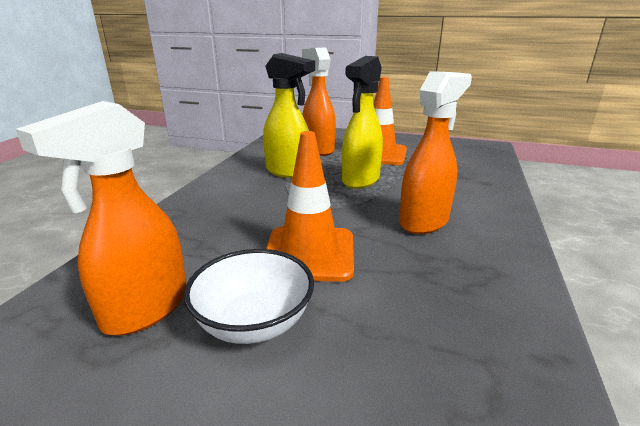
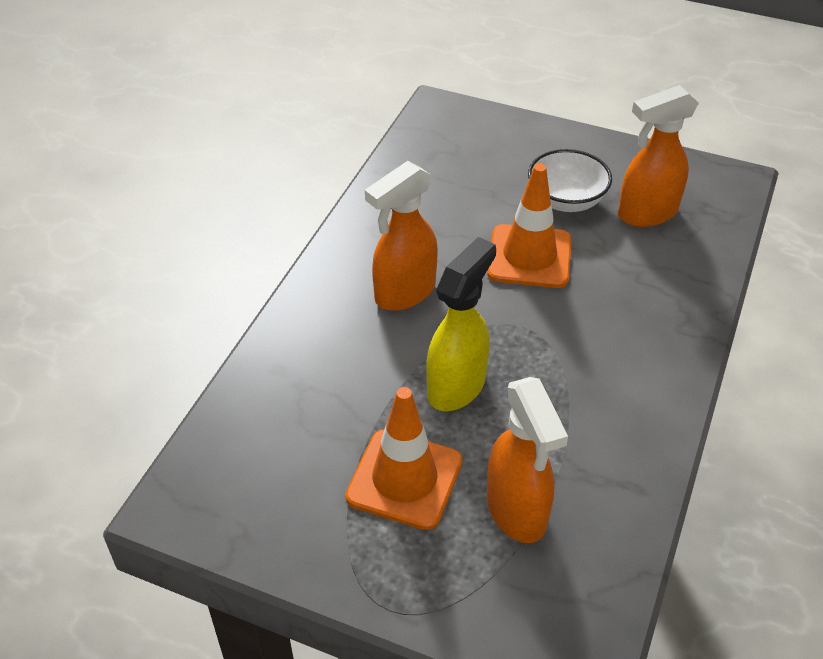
camera: 175 degrees left, 20 degrees up
orange spray bottle [16,101,187,336] -> orange spray bottle turned 150 degrees counterclockwise [618,85,699,227]
yellow spray bottle [263,53,315,178] -> none

